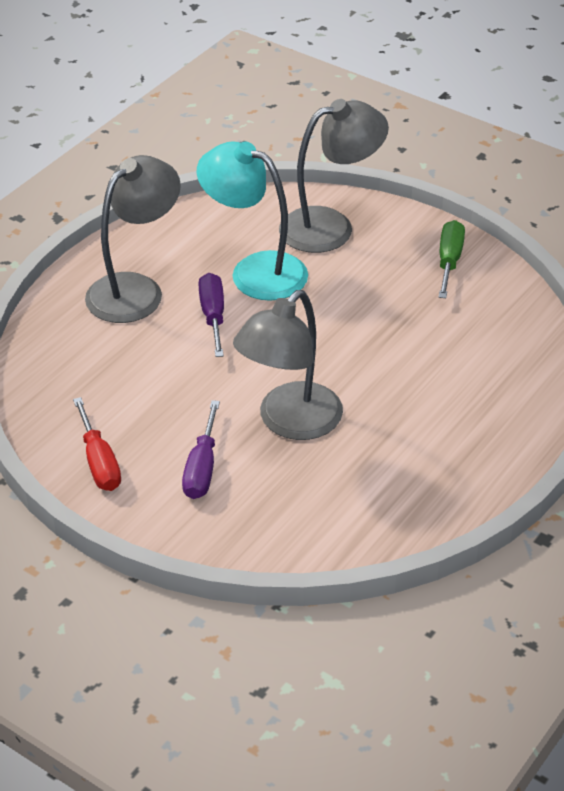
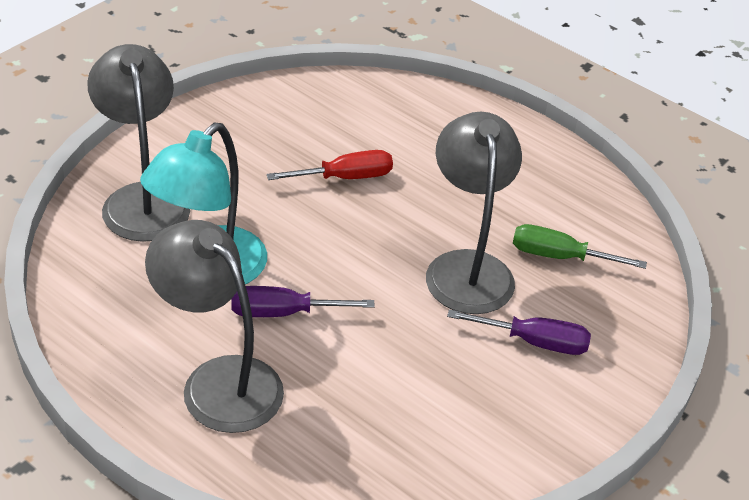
camera: 90 degrees left, 0 degrees up
red screwdriver [73,397,121,491] -> red screwdriver moved to [267,150,393,180]
grey lamp [233,290,343,440] -> grey lamp turned 135 degrees counterclockwise [426,112,522,314]
green screwdriver [439,220,465,298] -> green screwdriver moved to [513,224,647,269]

